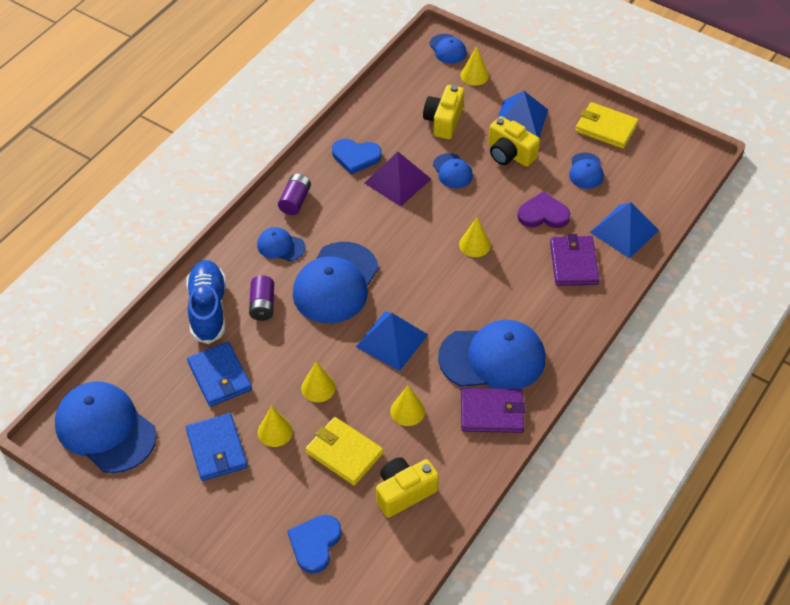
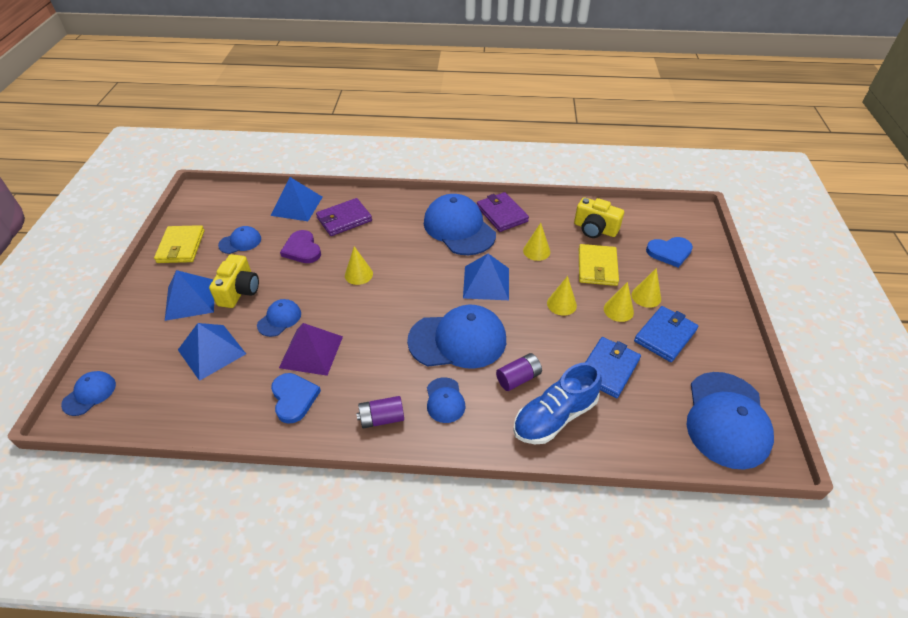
camera: 120 degrees left, 5 degrees down
yellow camera [423,85,464,139] -> blue pyramid [178,323,246,381]
yellow cone [461,46,489,85] -> yellow cone moved to [631,268,661,308]

